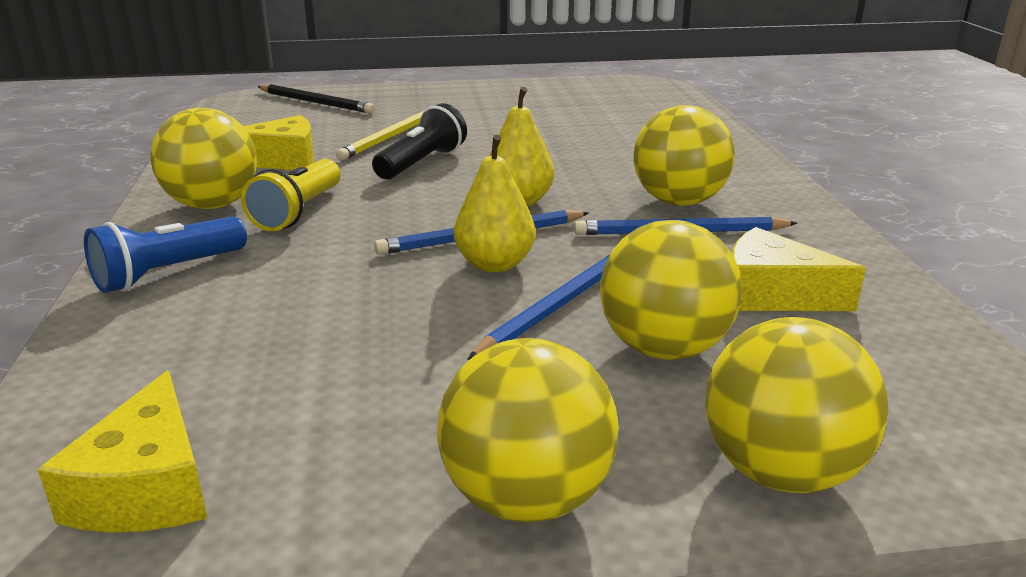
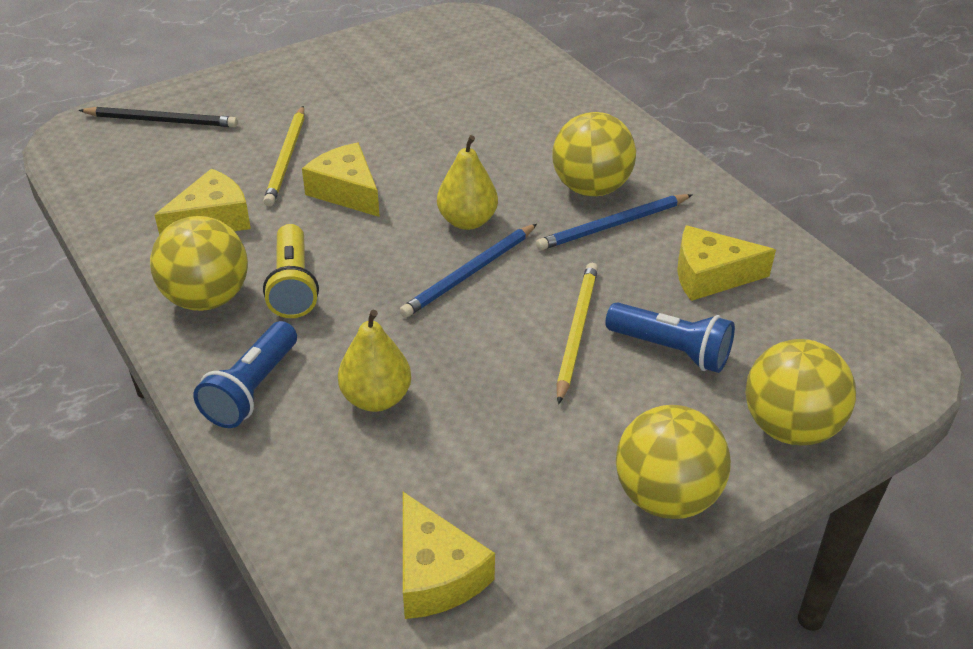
camera: 25 degrees left, 15 degrees up
black flashlight [372,103,467,179] -> yellow cheese [302,143,380,217]
yellow pear [454,135,536,272] -> yellow pear moved to [338,310,411,412]
blue pencil [467,254,610,360] -> yellow pencil [557,263,598,404]
yellow ball [600,220,742,360] -> blue flashlight [605,302,735,373]

